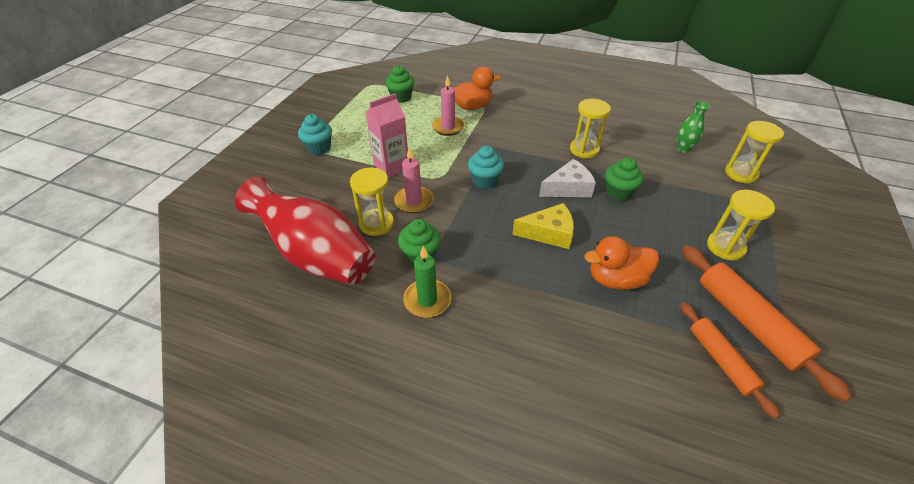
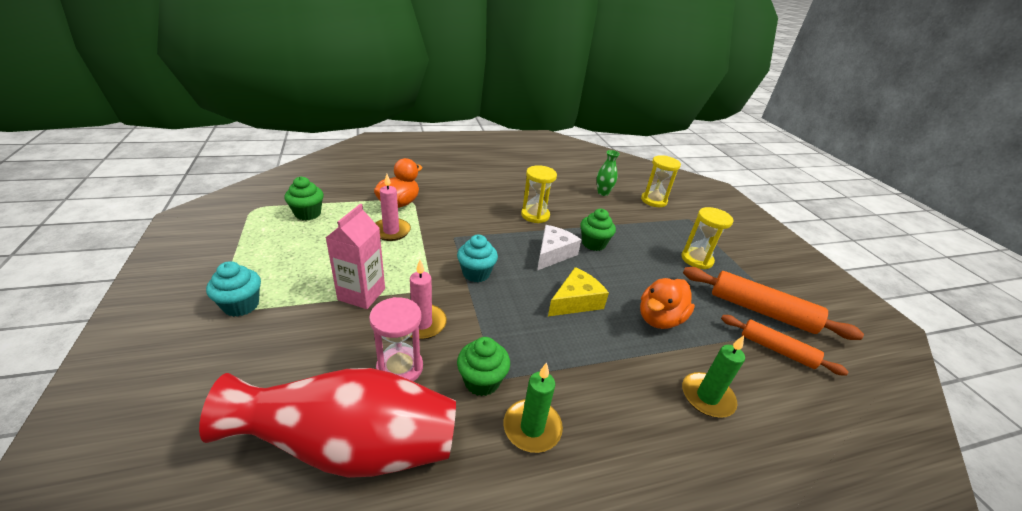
camera: 40 degrees left, 10 degrees down
yellow hourglass [350,168,394,236] -> pink hourglass [369,297,423,381]
none -> green candle [682,335,745,418]

